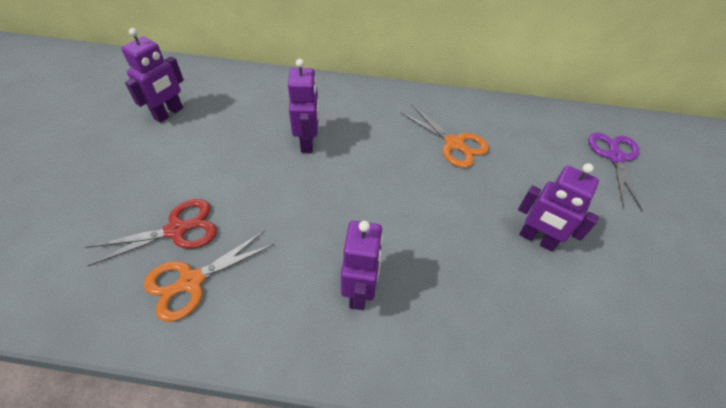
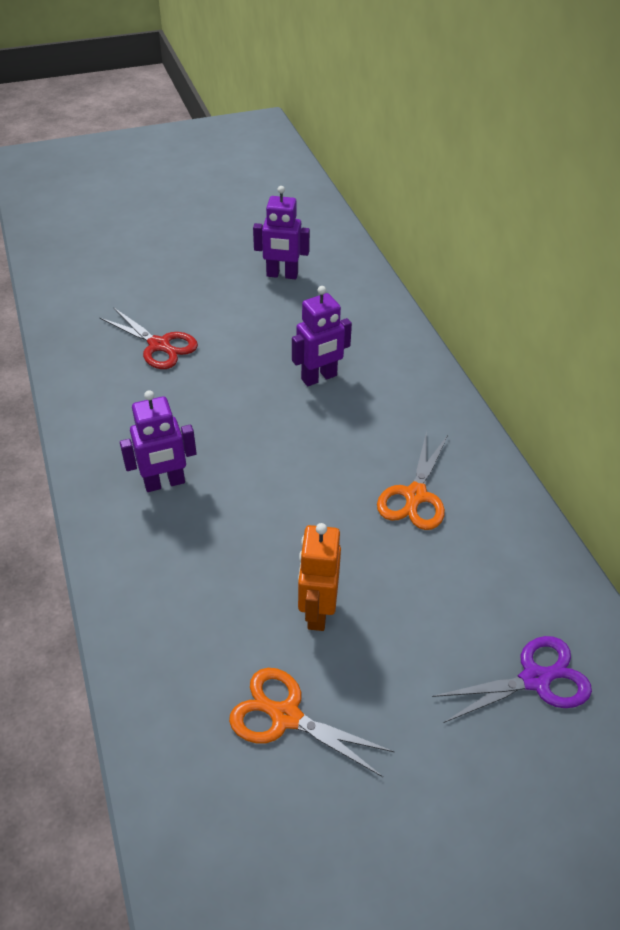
camera: 65 degrees right, 5 degrees down
orange scissors [144,230,275,322] -> orange scissors moved to [229,668,395,777]
purple robot [518,163,599,251] -> orange robot [298,523,341,631]

